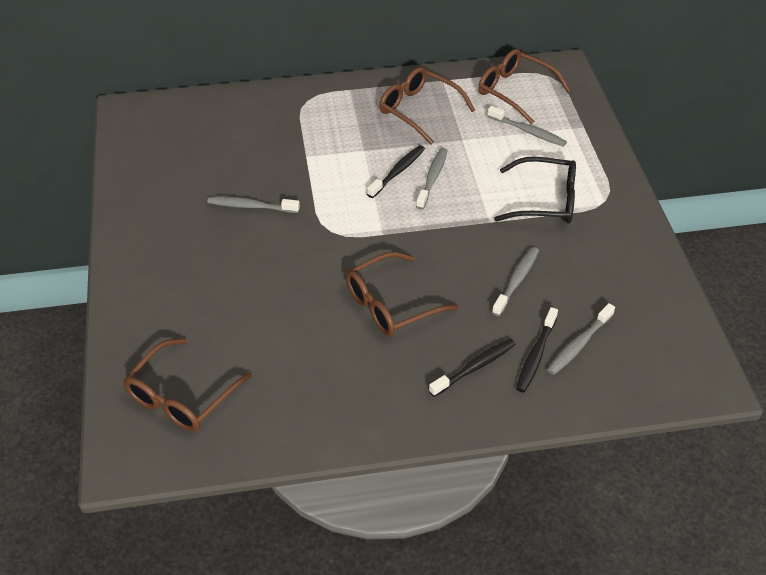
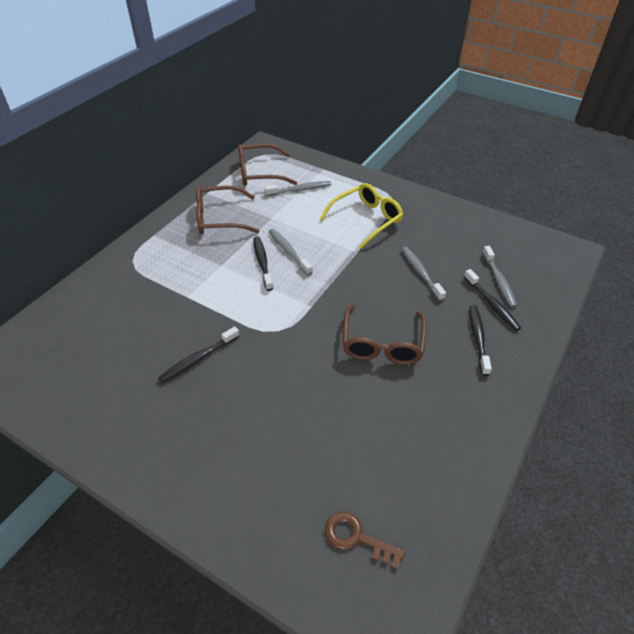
camera: 50 degrees left, 0 degrees up
brown glasses [123,338,252,431] -> brown key [324,512,405,570]
grey toothbrush [207,196,300,213] -> black toothbrush [158,326,239,383]
black glasses [494,157,576,223] -> yellow glasses [319,183,403,249]

